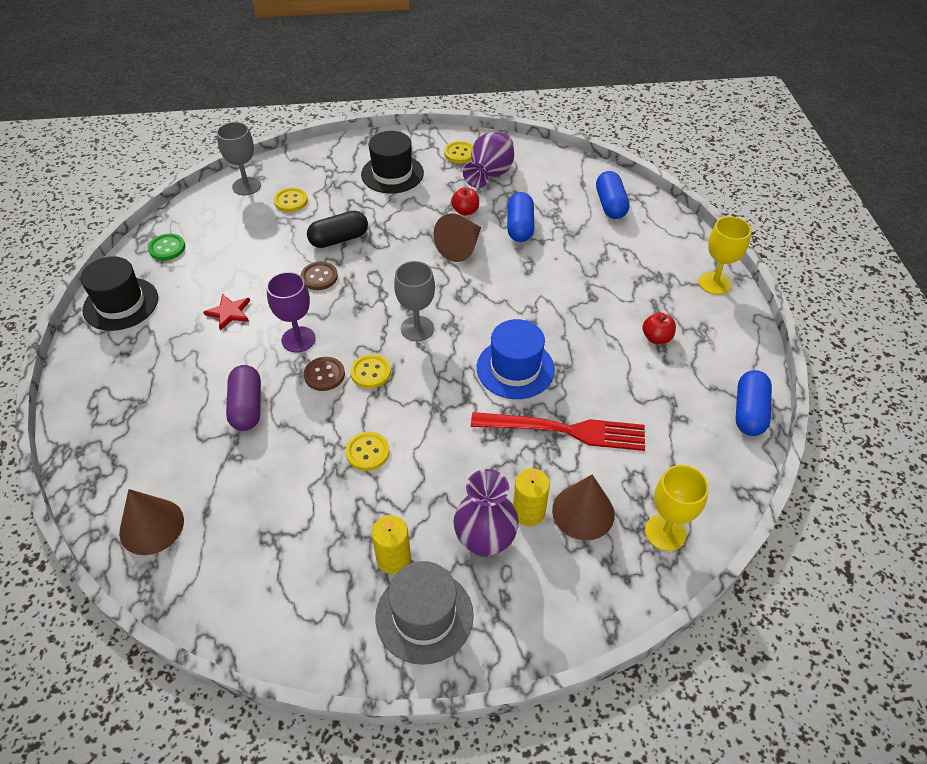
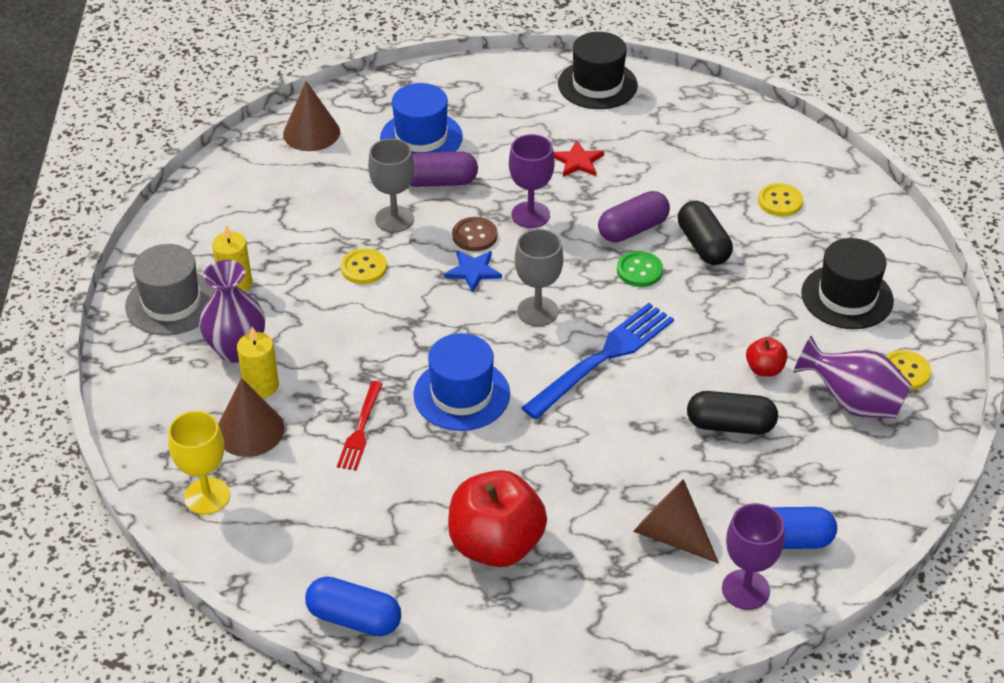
camera: 95 degrees right, 5 degrees down
green button [148,234,185,261] -> green button moved to [617,251,663,287]
grey goblet [217,122,261,195] -> grey goblet moved to [368,138,415,233]
brown button [301,262,338,290] -> purple capsule [598,191,670,243]
yellow button [350,354,391,389] -> blue star [444,251,502,293]
brown cone [434,213,481,262] -> brown cone moved to [633,479,719,564]
red fork [471,412,645,451] -> red fork [337,381,383,471], size x0.56
blue capsule [507,192,534,242] -> black capsule [687,391,778,435]
red apple [642,312,676,344] -> red apple [448,470,547,567], size x2.17
yellow goblet [699,216,752,295] -> none
none -> blue hat [380,83,463,154]
none -> blue fork [521,303,674,419]
none -> purple goblet [722,503,785,610]

